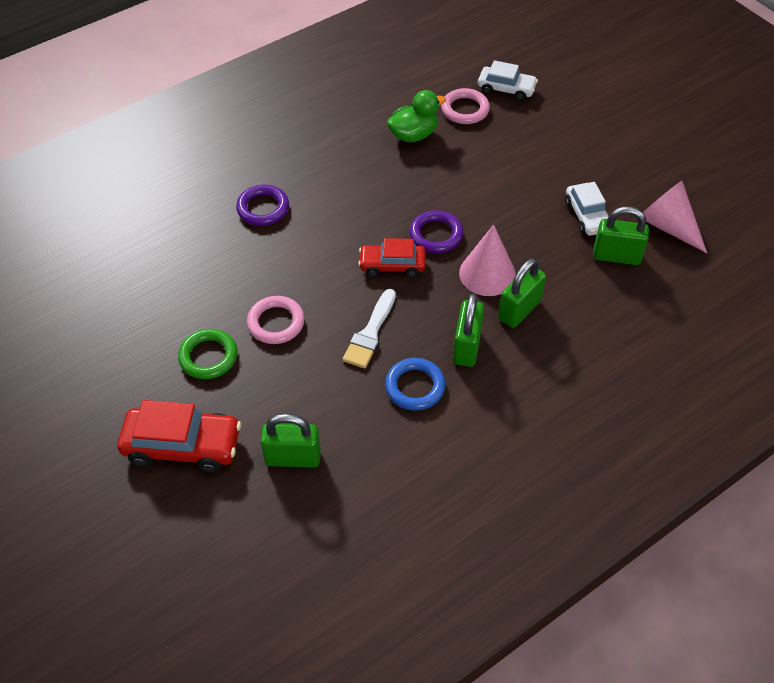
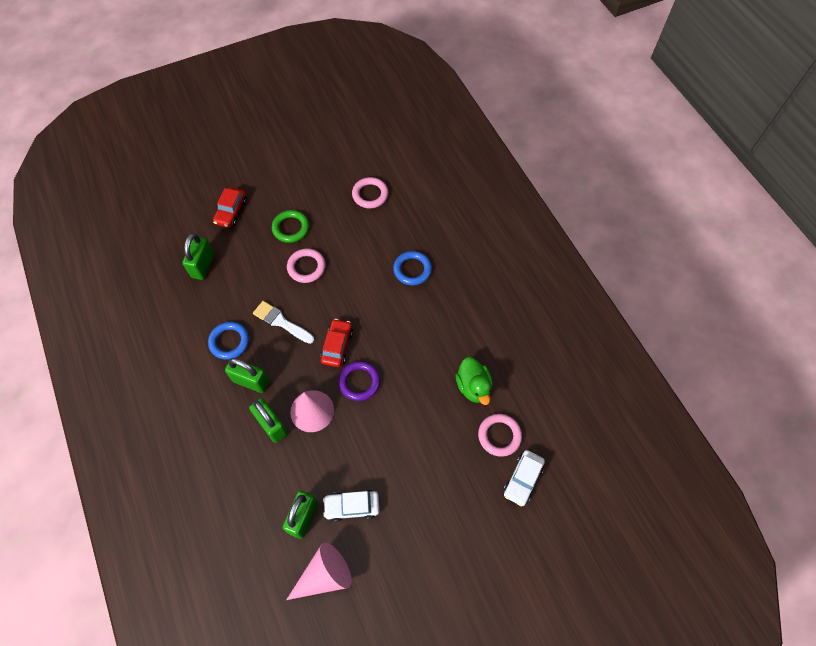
camera: 100 degrees right, 10 degrees up
red car [117,400,241,472] -> red car [213,187,247,228], size x0.64
purple ring [236,185,289,226] -> blue ring [393,251,432,285]
none -> pink ring [352,177,388,208]

